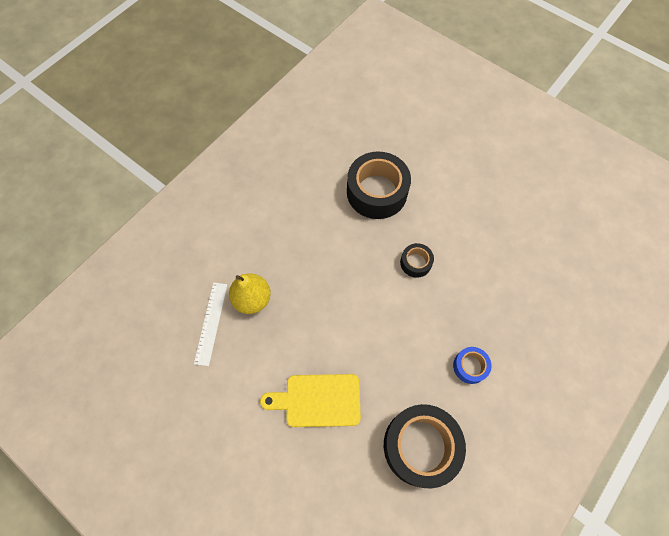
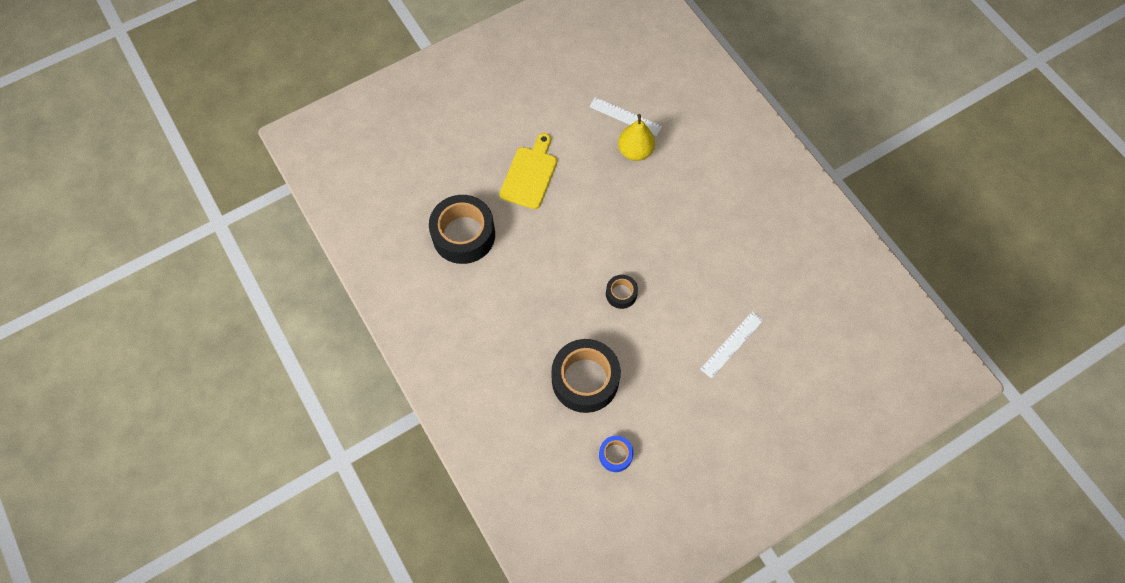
camera: 110 degrees right, 0 degrees up
black tape [347,151,411,219] -> black tape moved to [551,339,621,413]
blue tape [453,347,492,384] -> blue tape moved to [599,436,633,472]
none -> white ruler [701,311,764,379]

